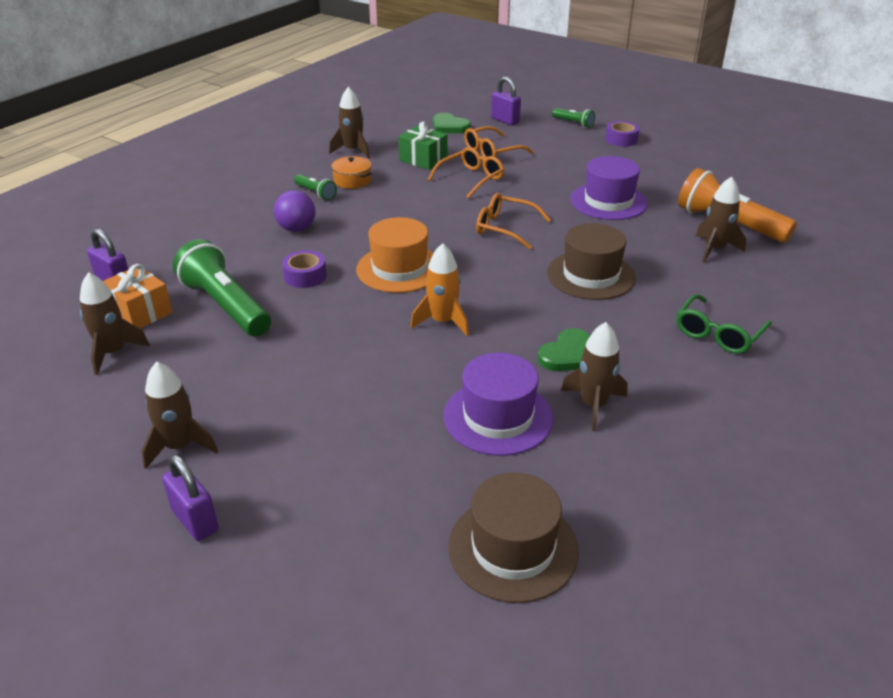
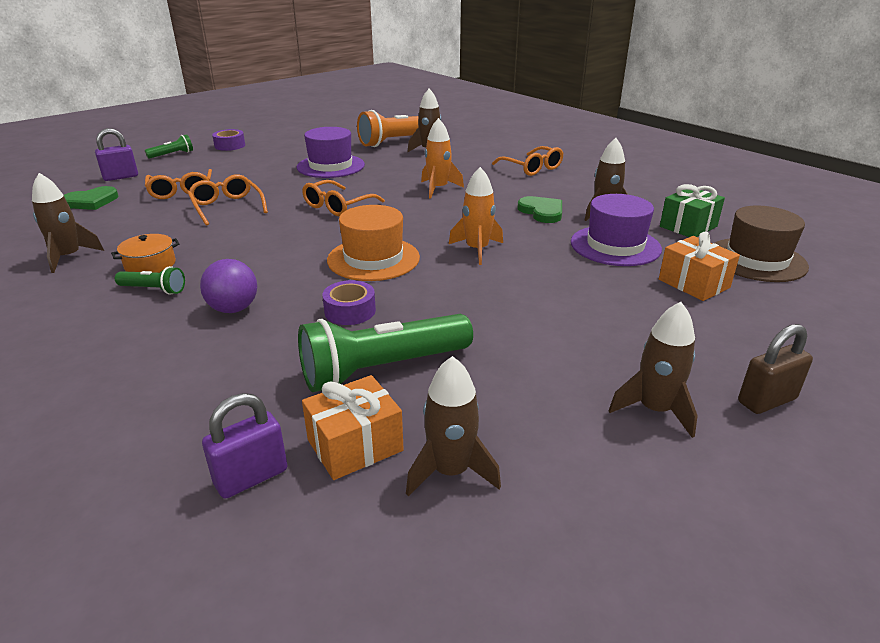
camera: 75 degrees left, 5 degrees down
purple padlock [162,454,219,541] -> brown padlock [738,324,813,414]
green flashlight [294,174,337,200] -> green flashlight turned 45 degrees clockwise [115,266,185,295]
green gift [398,121,448,170] -> green gift moved to [660,184,725,237]
brown hat [547,223,636,300] -> orange rocket [421,118,464,198]
green glasses [677,294,772,354] -> orange glasses [492,146,564,176]
none -> orange gift [659,232,740,301]

